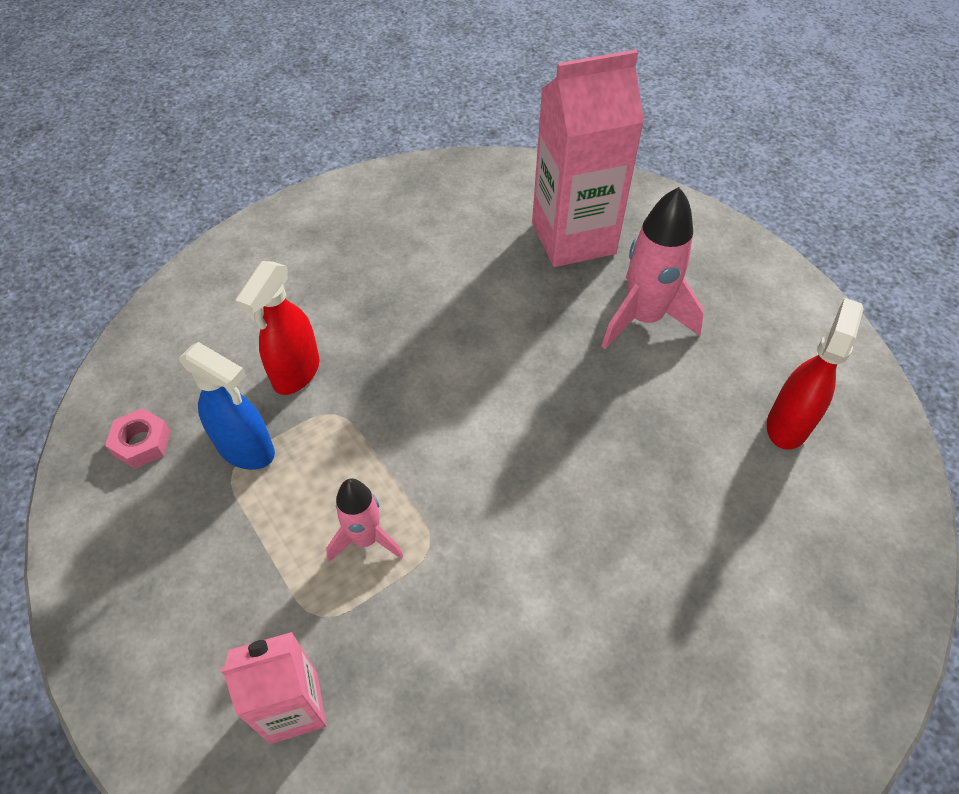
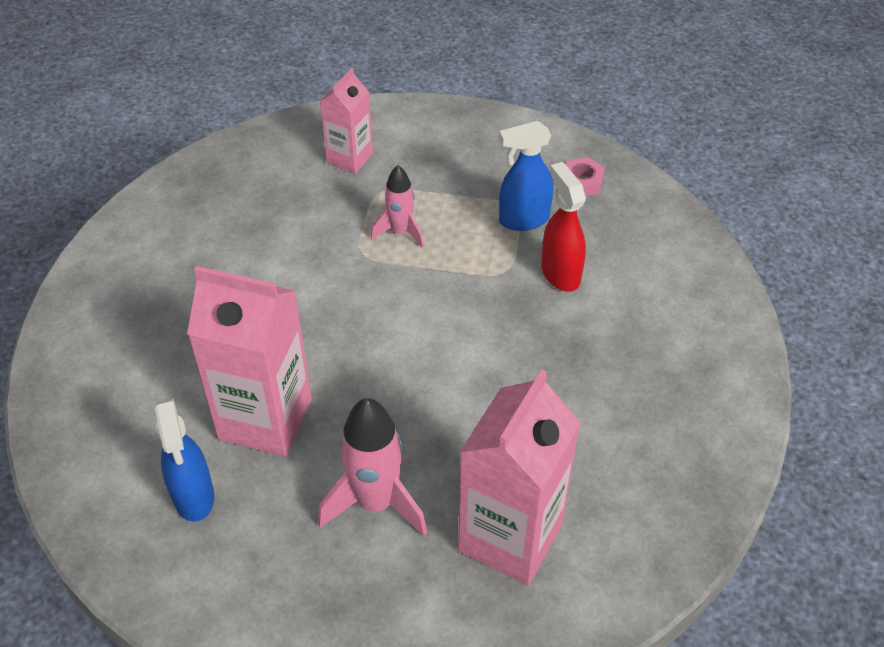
camera: 135 degrees right, 5 degrees down
red spray bottle [767,298,864,450] -> blue spray bottle [155,398,214,522]
none -> pink carton [187,266,312,457]

